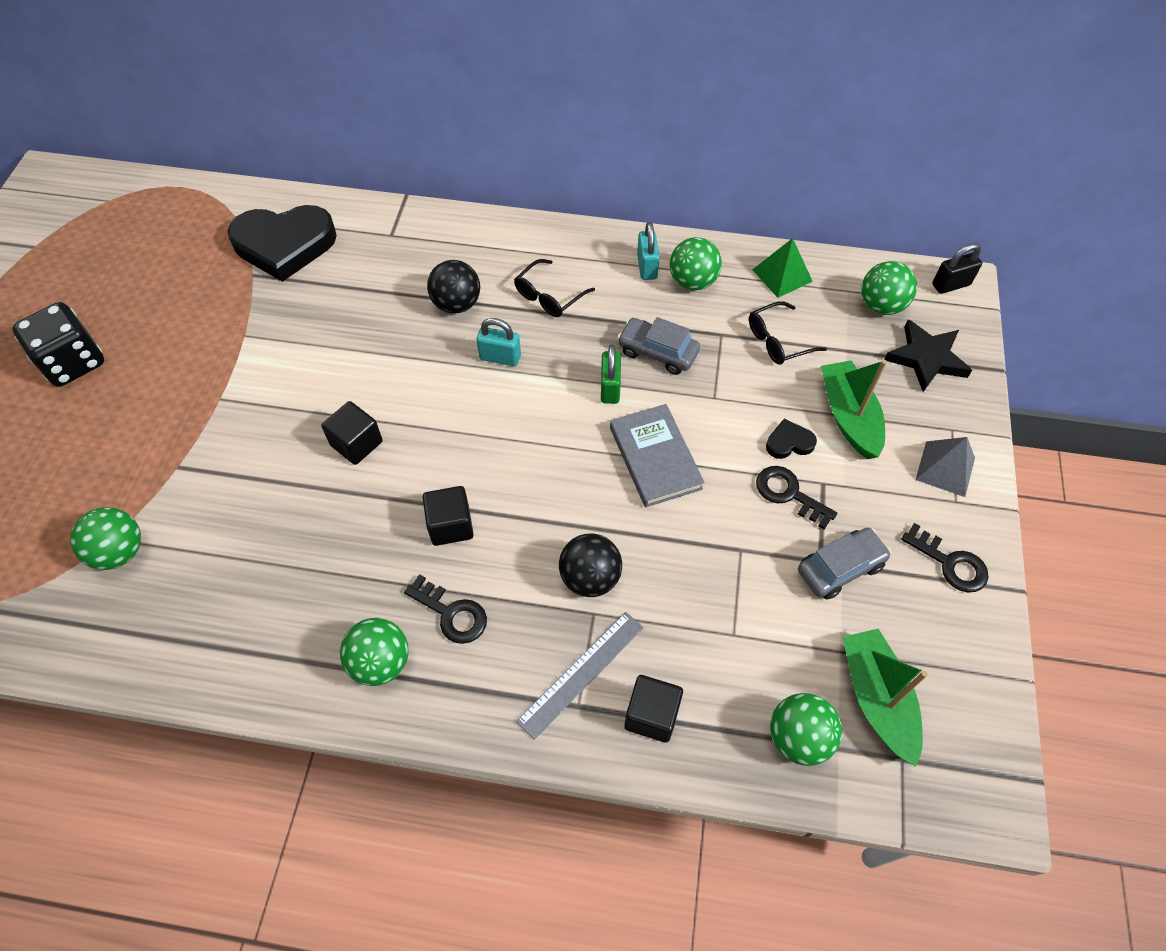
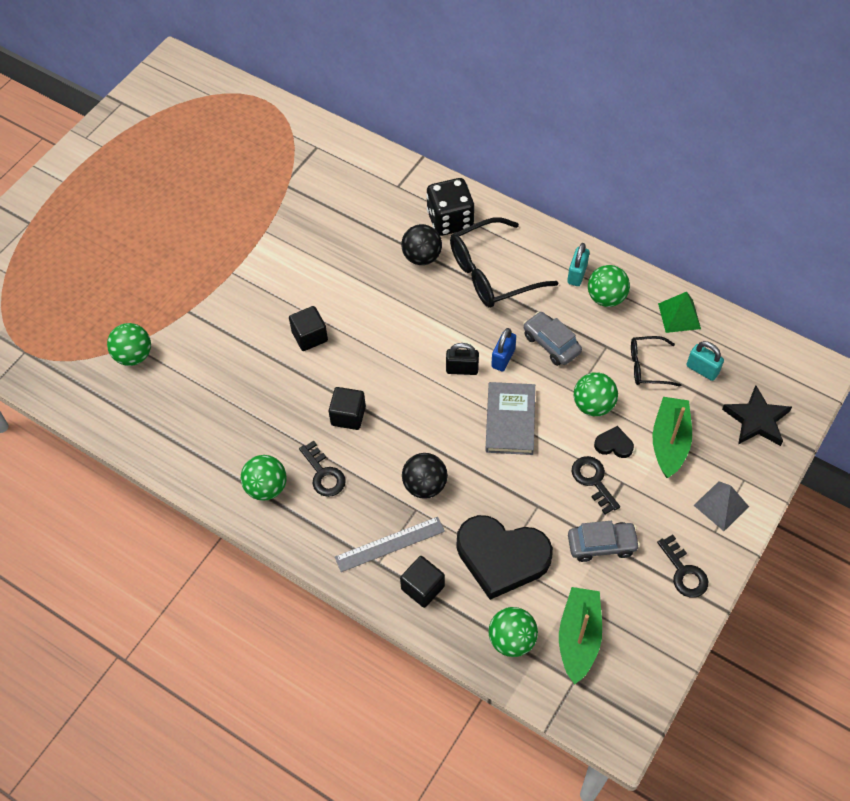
camera: 25 degrees right, 0 degrees up
black dice [13,302,104,387] -> black dice moved to [426,178,474,236]
black heart [228,205,337,282] -> black heart moved to [457,515,553,600]
turquoise padlock [476,318,521,366] -> turquoise padlock moved to [686,341,724,381]
black glasses [514,259,595,317] -> black glasses [450,217,558,308], size x1.81
green padlock [601,345,621,404] -> blue padlock [491,328,516,371]
green ball [862,261,917,315] -> green ball moved to [574,372,618,416]
black padlock [932,243,982,294] -> black padlock moved to [446,343,479,375]

